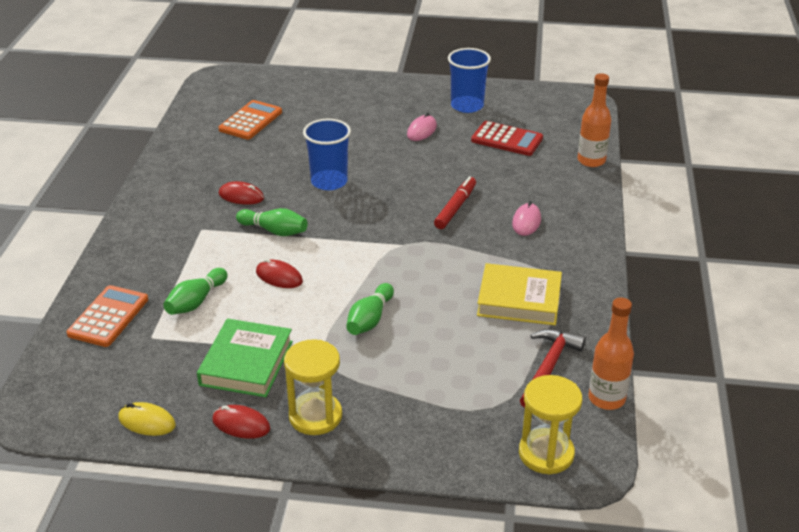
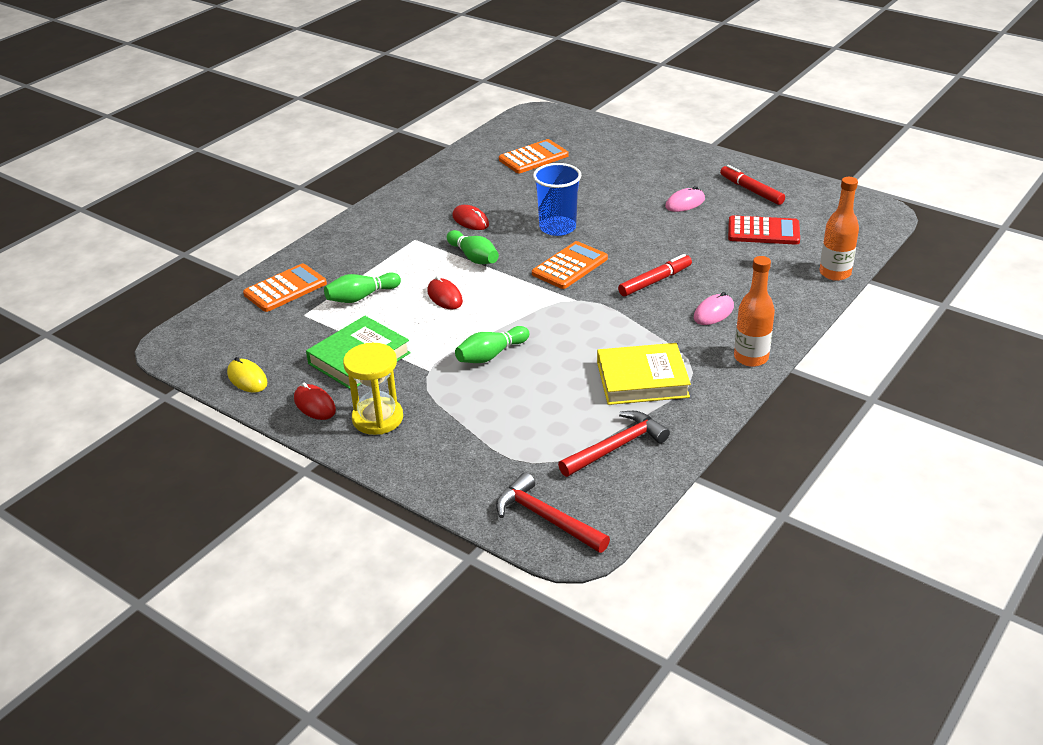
camera: 30 degrees right, 0 degrees up
blue cup [448,48,491,113] -> red marker [720,165,785,205]
red calculator [471,121,543,156] -> red calculator turned 45 degrees counterclockwise [728,215,800,245]
yellow book [477,263,562,325] -> yellow book turned 45 degrees counterclockwise [597,343,691,405]
yellow hourglass [519,375,582,475] -> red hammer [496,472,610,553]
orange bottle [588,297,634,410] -> orange bottle moved to [734,256,775,367]
none -> orange calculator [532,241,608,289]

